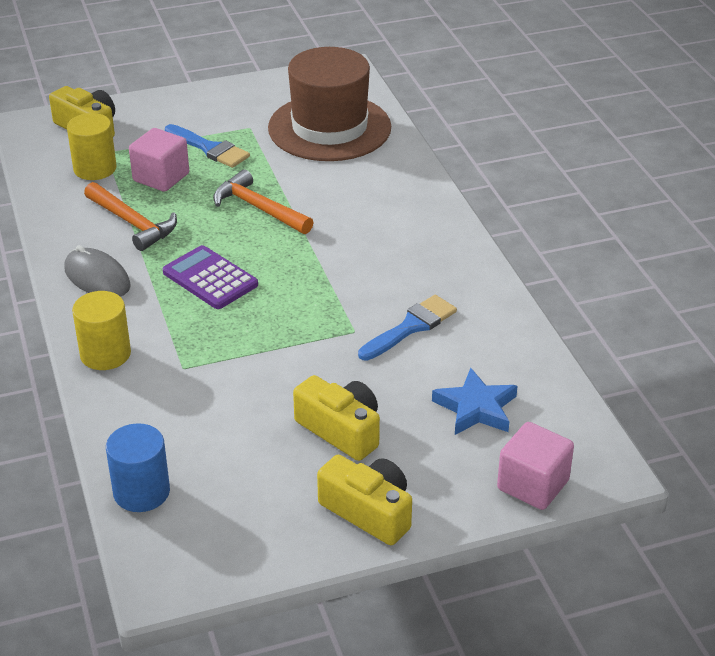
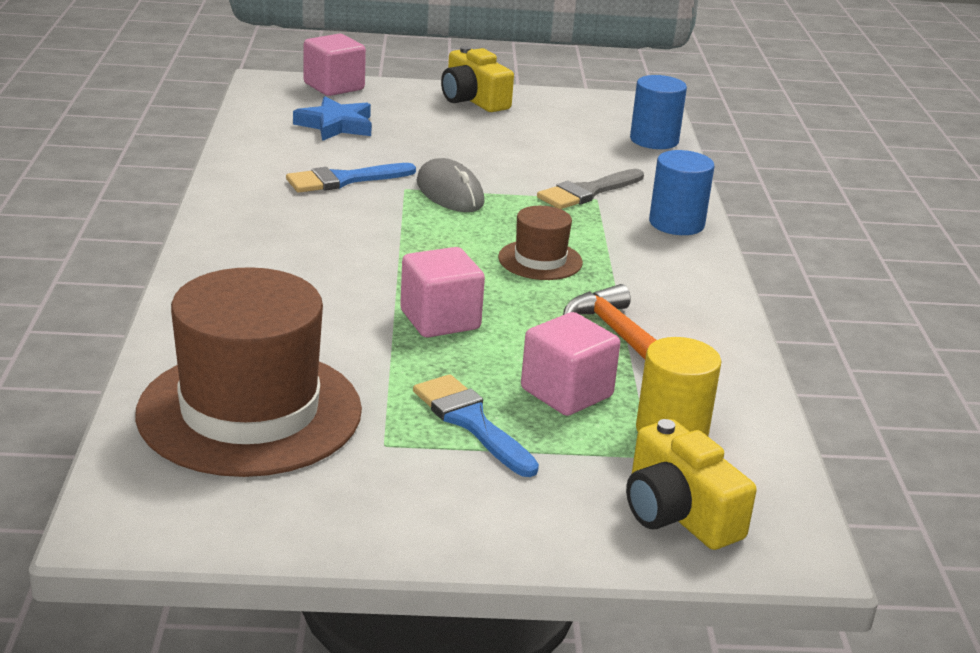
camera: 165 degrees left, 10 degrees down
grey mouse [64,245,131,297] -> grey mouse moved to [417,158,485,212]
yellow cylinder [72,291,131,370] -> blue cylinder [649,150,715,235]
purple calculator [163,245,258,309] -> brown hat [498,206,583,280]
orange hammer [213,169,314,234] -> pink cube [400,247,485,338]
yellow camera [293,375,380,461] -> none
none -> grey brush [537,169,644,209]

